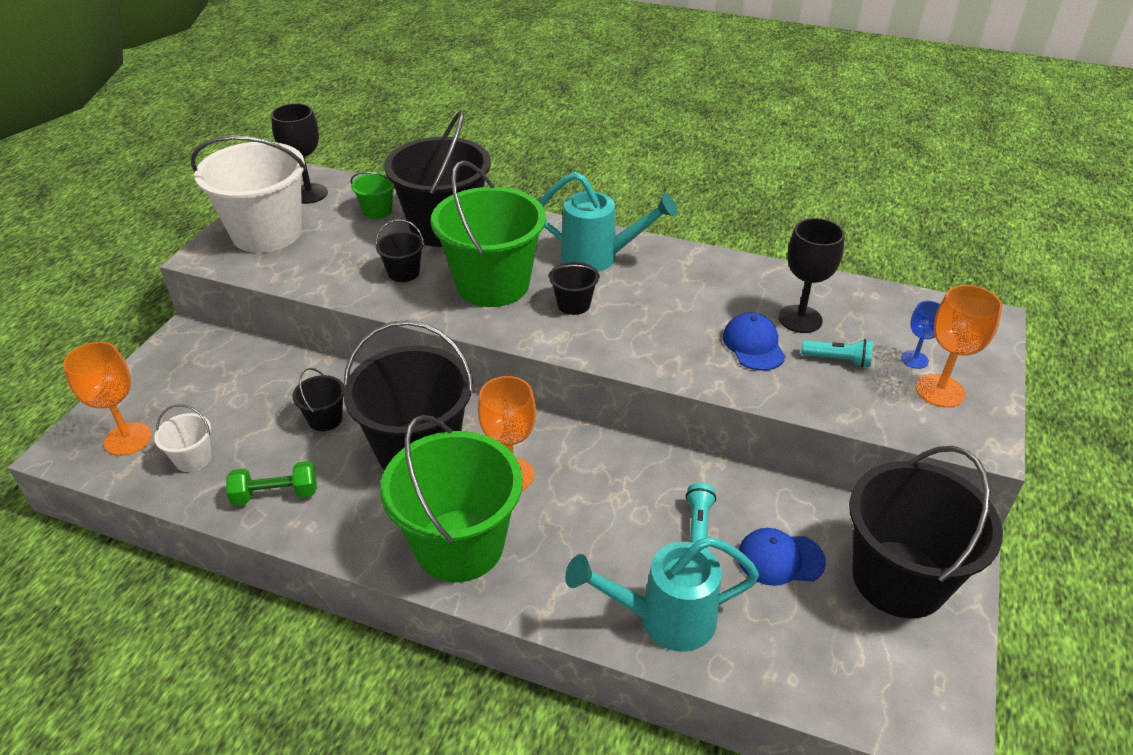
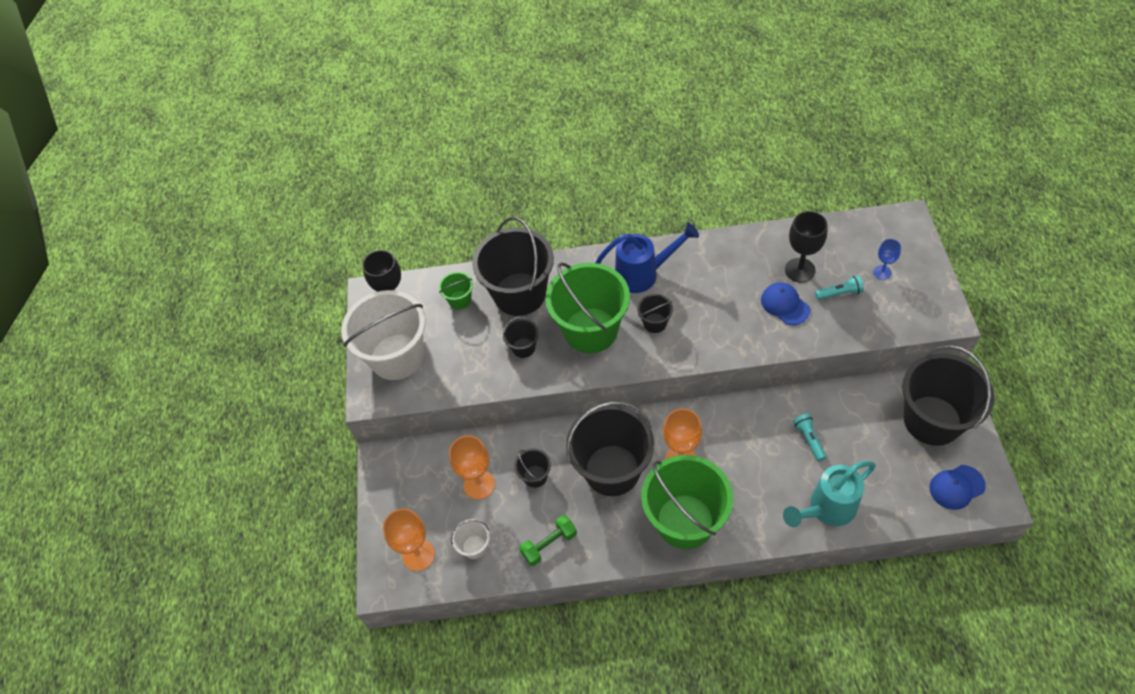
camera: 20 degrees left, 15 degrees up
turquoise watering can [540,172,677,272] -> blue watering can [595,222,699,293]
blue cap [738,528,826,586] -> blue cap moved to [930,465,986,510]
orange goblet [916,285,1002,408] -> orange goblet moved to [449,435,495,500]

